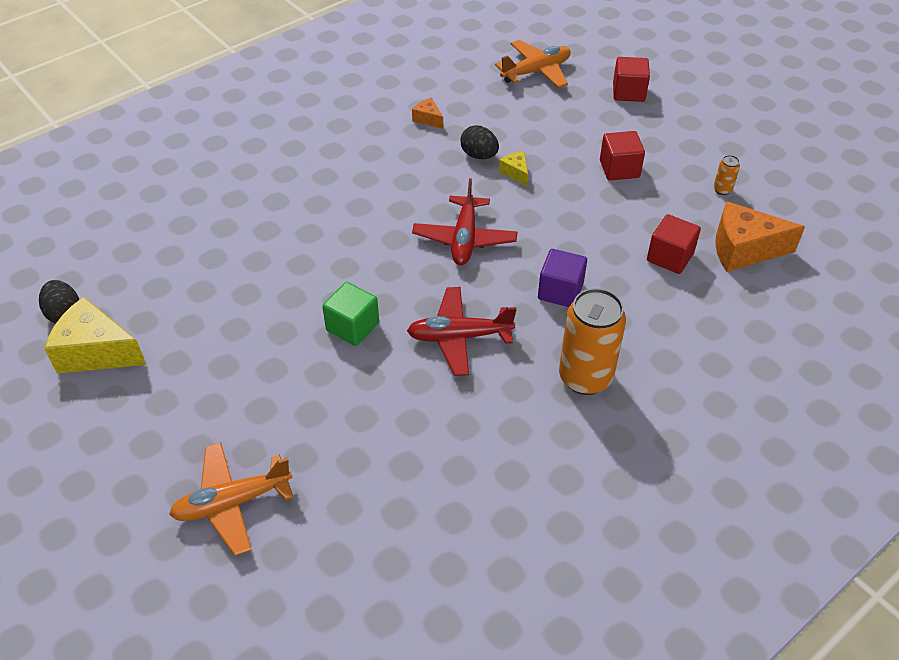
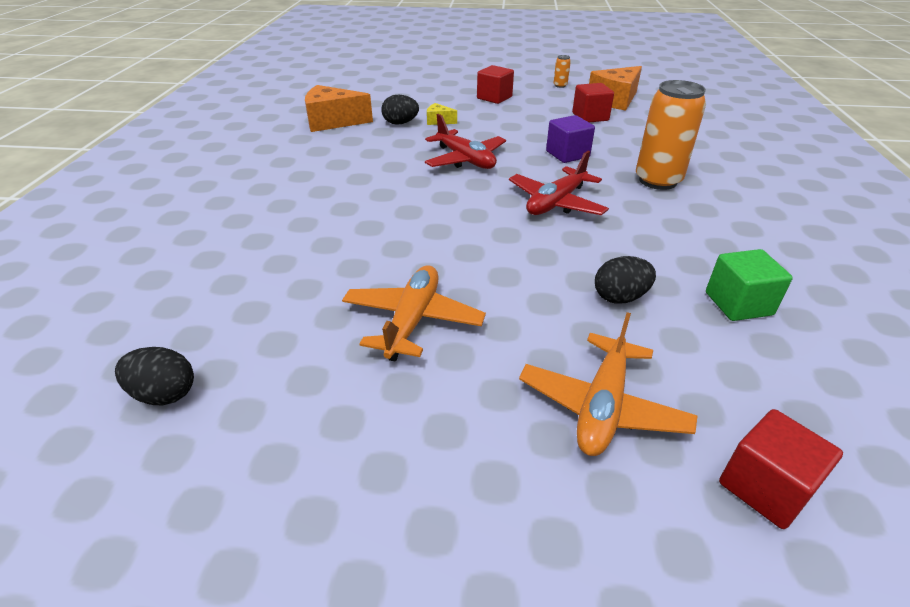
camera: 45 degrees left, 10 degrees down
yellow cheese [45,297,146,374] -> none
green cube [322,282,379,346] -> green cube moved to [706,249,793,321]
orange cheese [412,98,443,129] -> orange cheese [305,85,373,132], size x2.08
orange plane [495,40,571,88] -> orange plane moved to [342,265,486,361]
red cube [613,57,650,102] -> red cube moved to [719,409,843,529]
none -> black egg [595,256,656,304]

